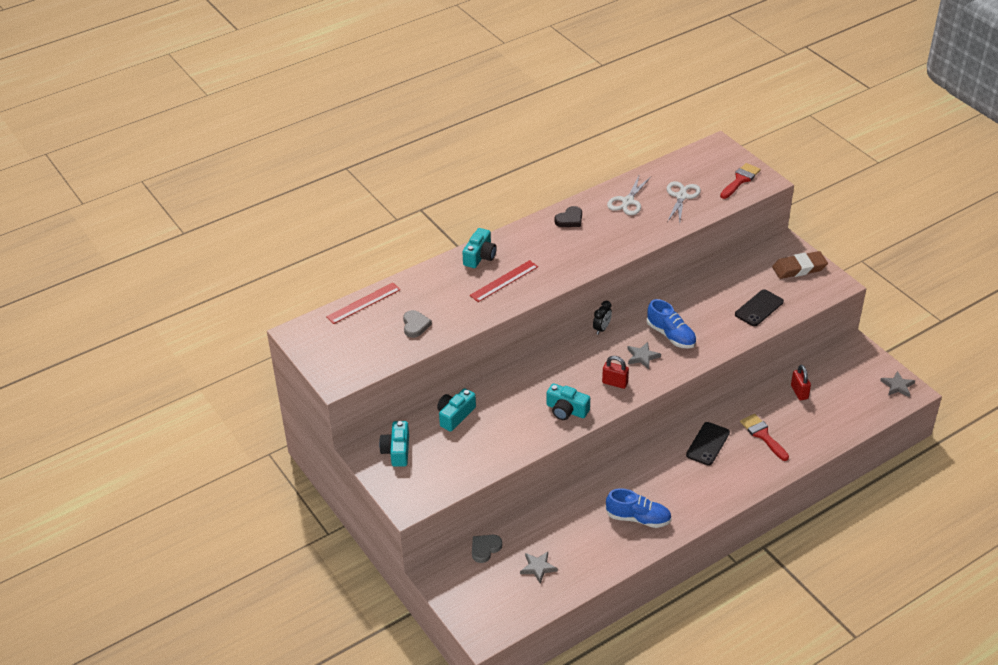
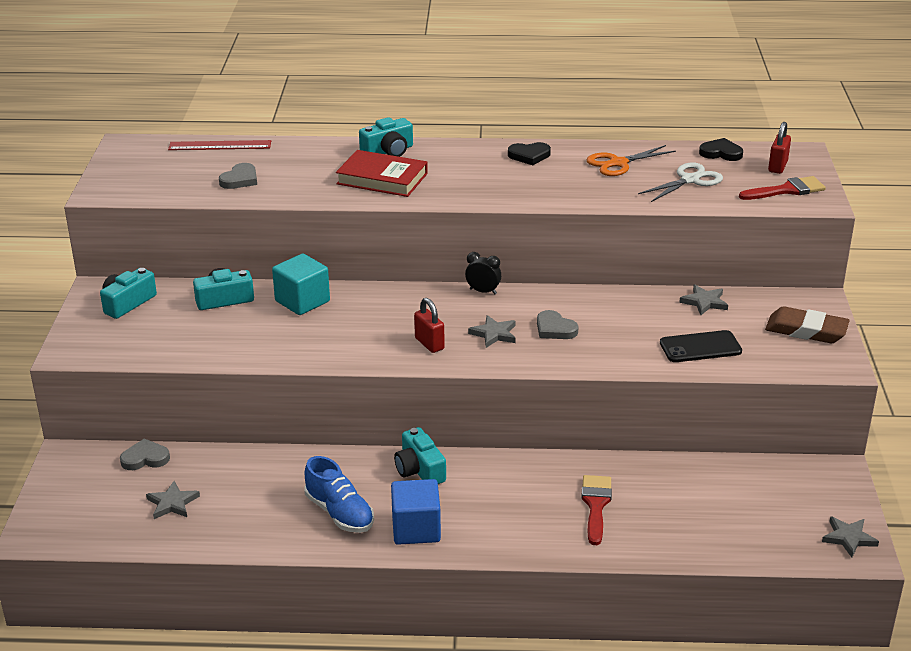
camera: 35 degrees right, 10 degrees down
red ruler [470,260,538,302] -> red book [336,150,428,197]
turquoise camera [547,383,590,420] -> turquoise camera moved to [394,427,446,484]
black clock [593,301,612,335] -> black clock turned 135 degrees counterclockwise [465,252,501,295]
white scissors [607,174,651,215] -> orange scissors [586,145,676,176]
blue shoe [647,299,696,349] -> grey heart [537,310,579,339]
black phone [686,422,730,466] -> none
red padlock [791,365,811,400] -> red padlock moved to [768,122,791,174]
none -> turquoise cube [272,254,330,315]
none -> blue cube [391,479,441,545]
none -> grey star [679,284,728,315]
none -> black heart [699,138,743,161]

